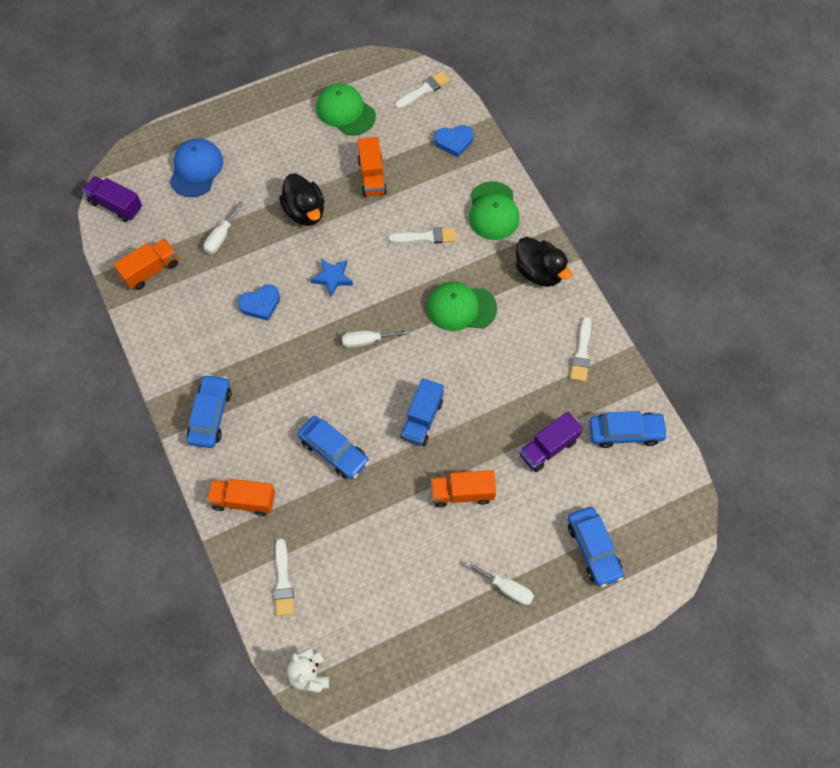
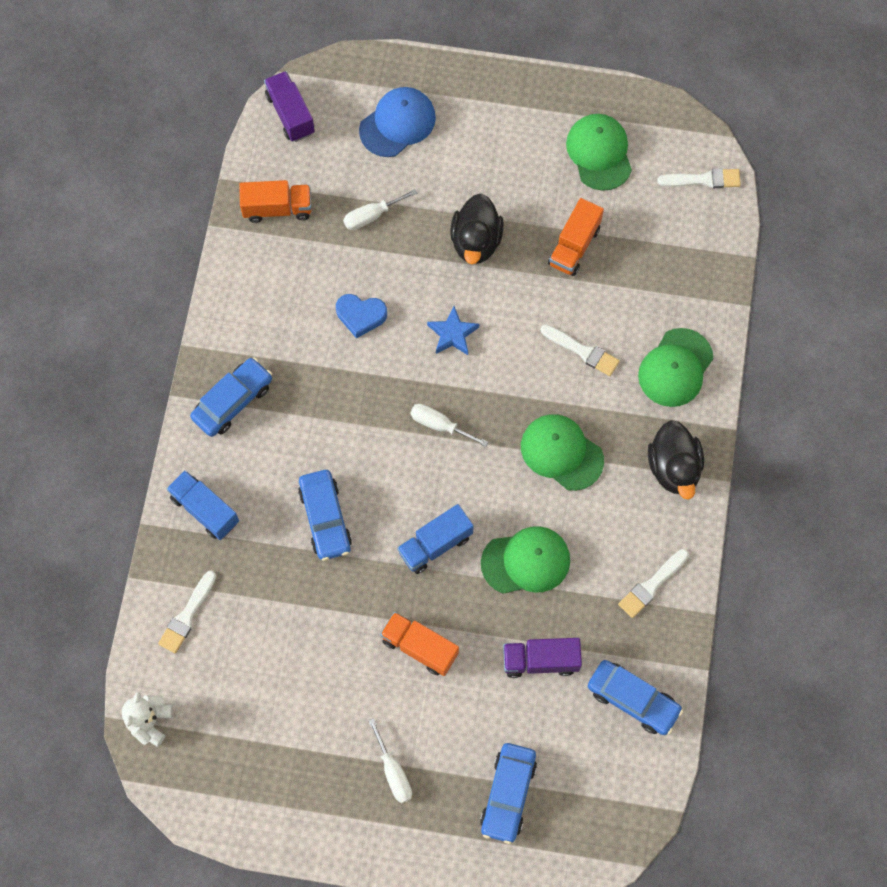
camera: 35 degrees right, 5 degrees up
orange truck [207,479,275,516] -> blue truck [167,470,239,540]
blue heart [434,125,473,157] -> none
none -> green cap [481,526,570,594]

